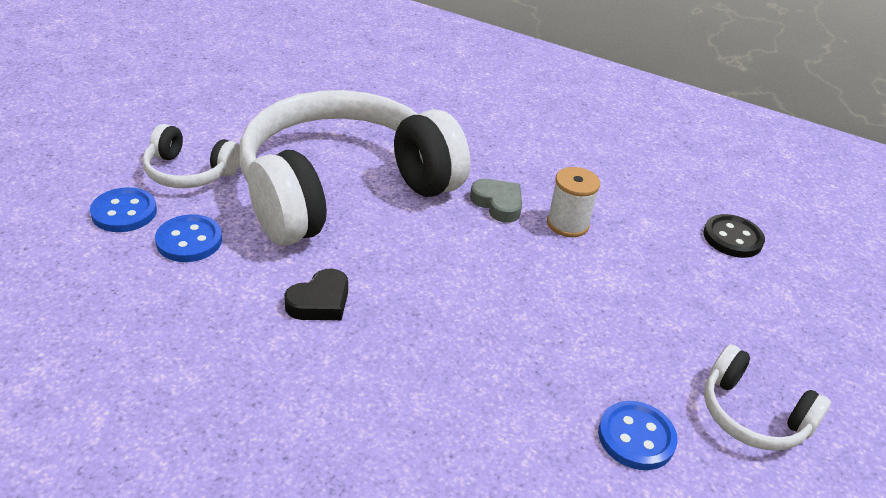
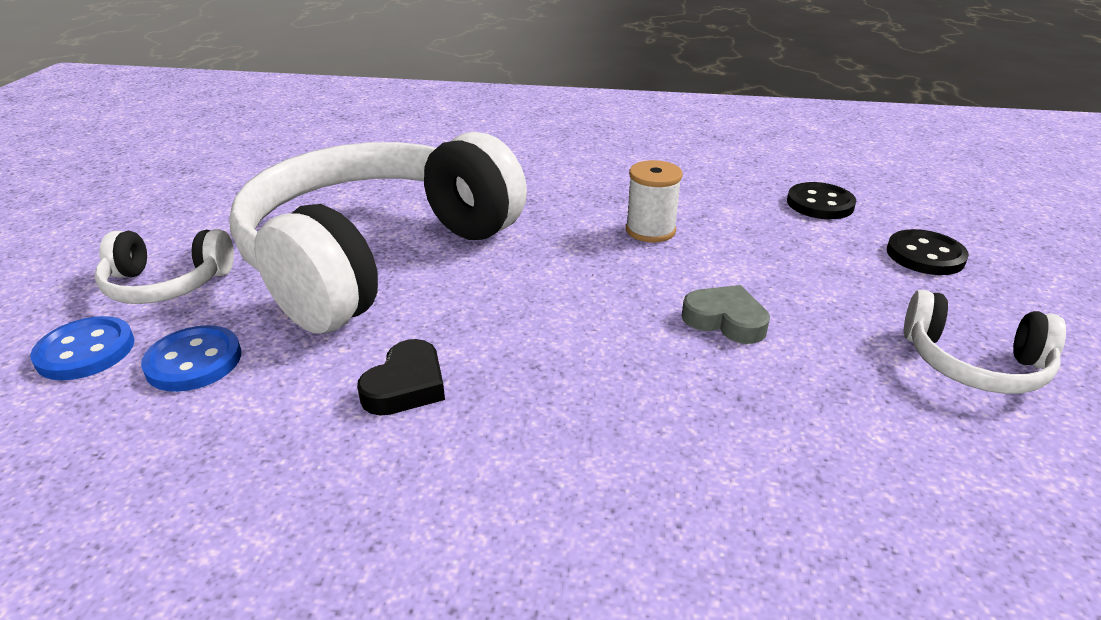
camera: 15 degrees left, 5 degrees down
grey heart [470,179,522,223] -> grey heart moved to [682,285,770,344]
blue button [598,401,678,470] -> none
none -> black button [887,229,969,275]

